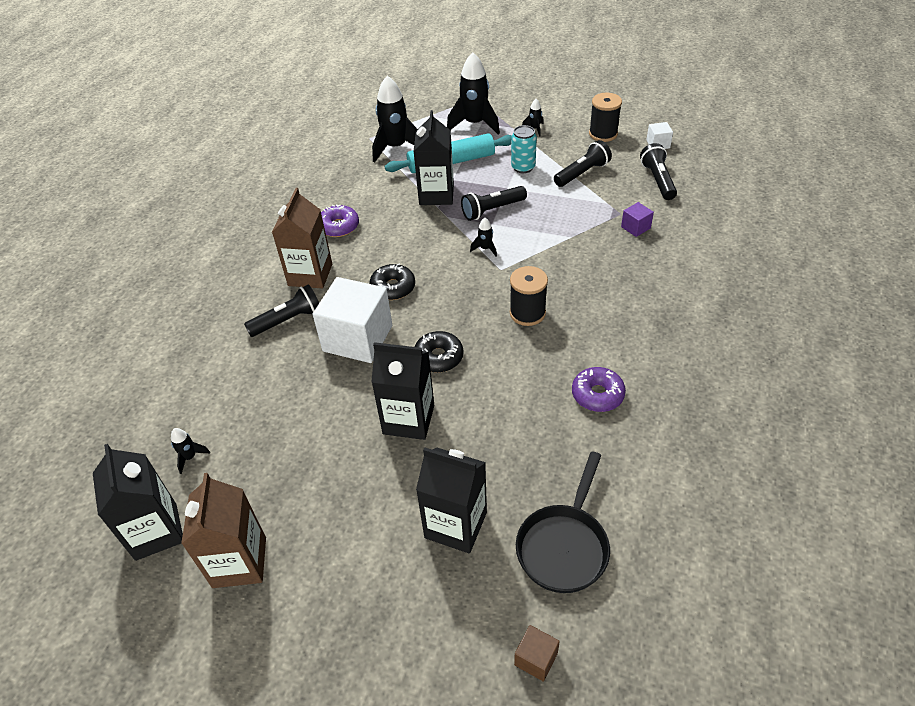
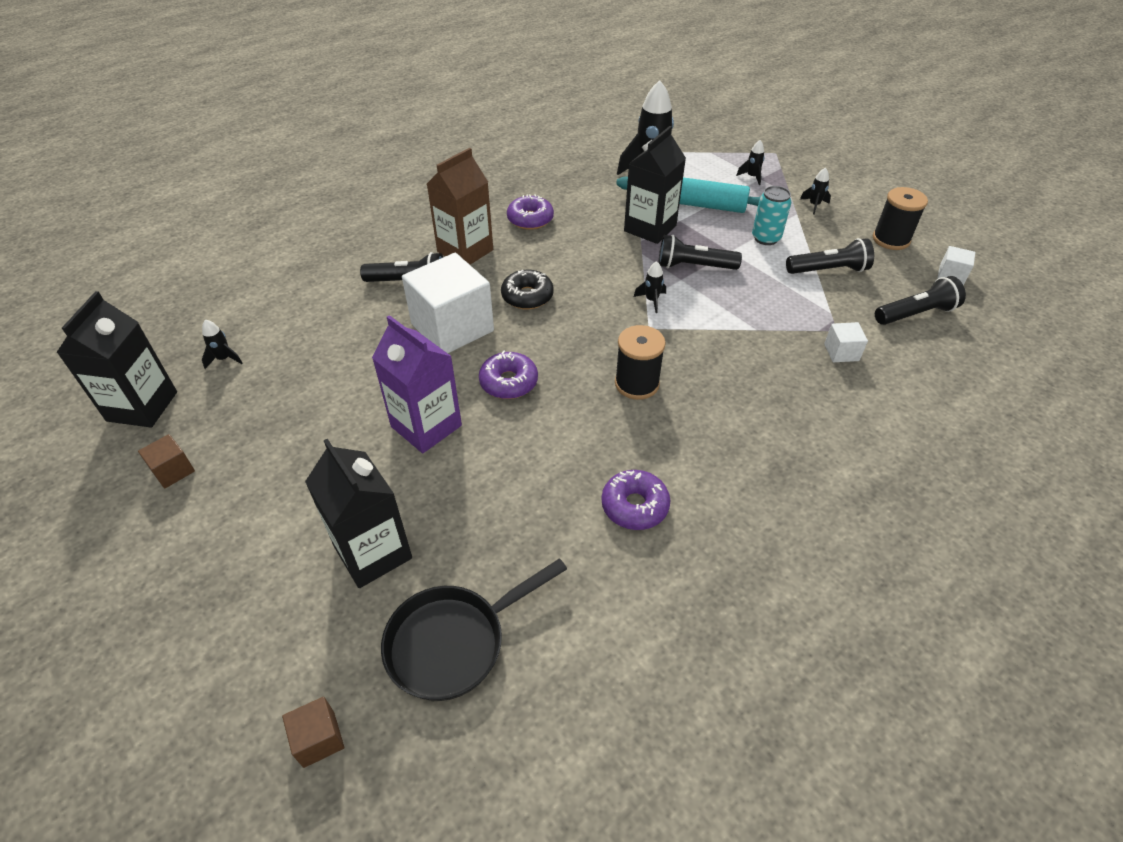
camera: 30 degrees right, 0 degrees up
brown carton [181,473,266,588] -> brown cube [138,434,195,489]
black carton [371,342,434,440] -> purple carton [372,315,462,453]
black donut [415,331,463,373] -> purple donut [479,351,538,399]
black rocket [447,52,500,134] -> black rocket [736,140,765,185], size x0.44
purple cube [621,202,654,237] -> white cube [824,322,868,362]
black flashlight [640,143,677,200] -> black flashlight turned 45 degrees clockwise [875,276,966,325]

